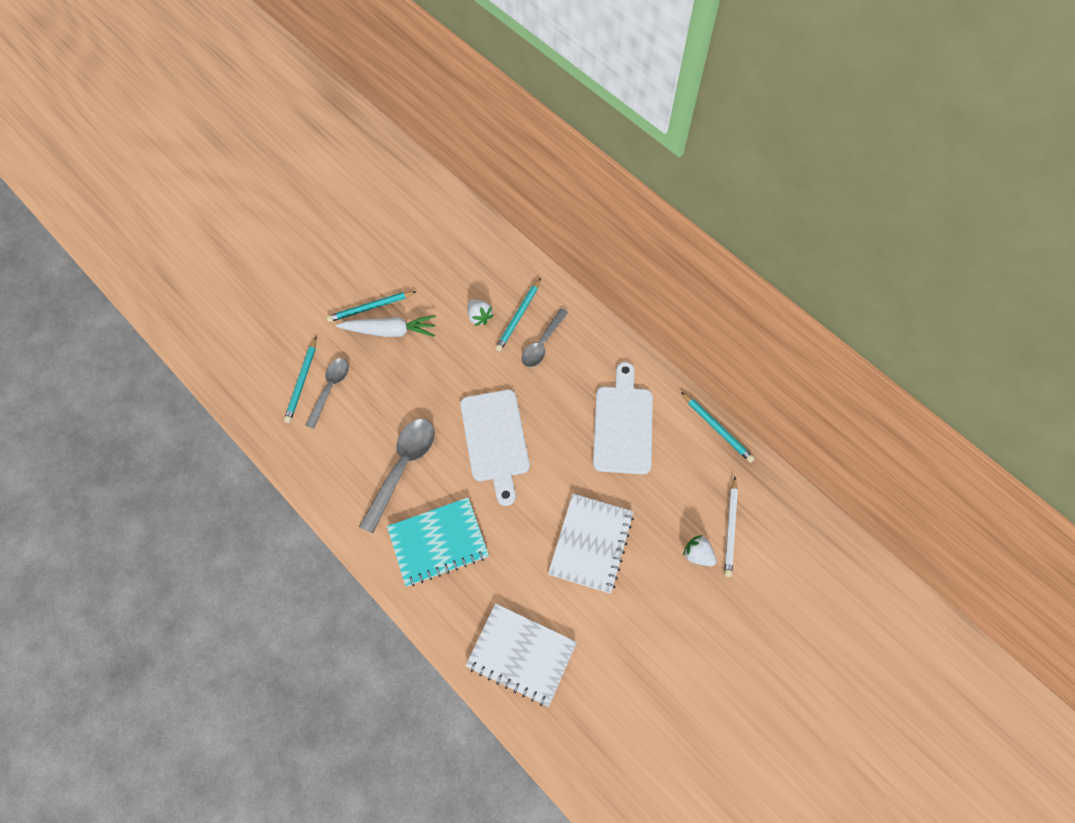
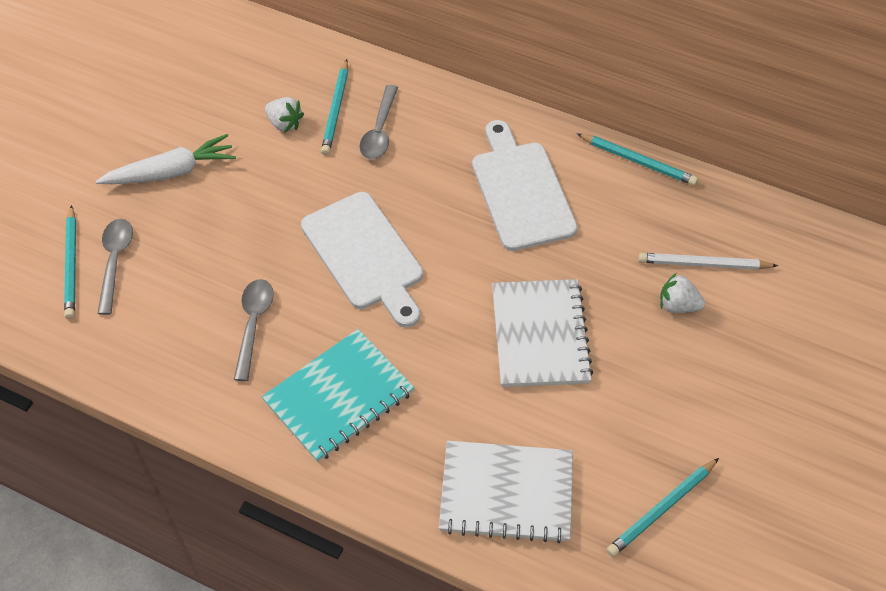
camera: 20 degrees left, 10 degrees down
turquoise pencil [327,291,417,322] -> turquoise pencil moved to [606,458,719,557]
grey spoon [359,419,435,533] -> grey spoon [234,279,274,381], size x0.65
white pencil [724,477,738,577] -> white pencil turned 105 degrees clockwise [638,253,778,270]

